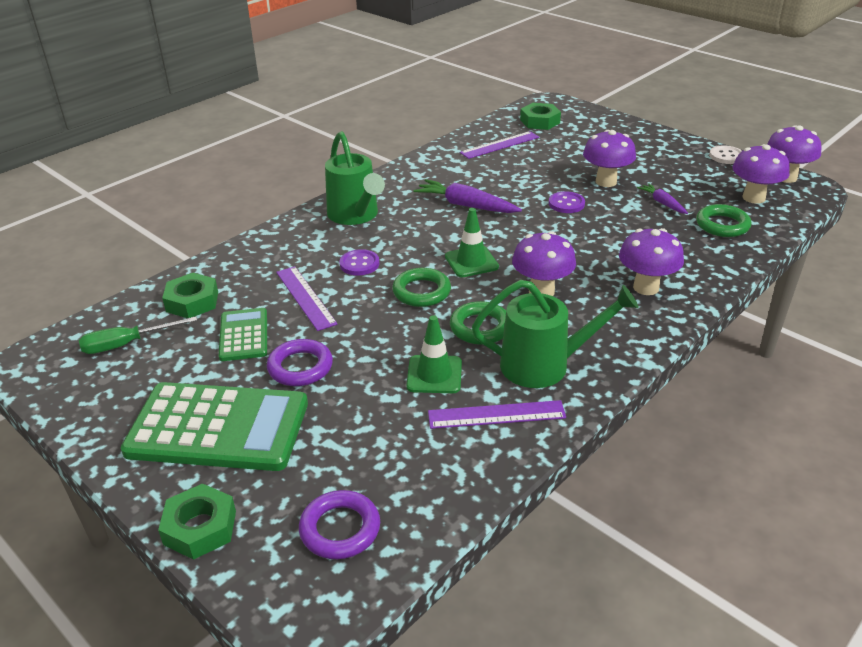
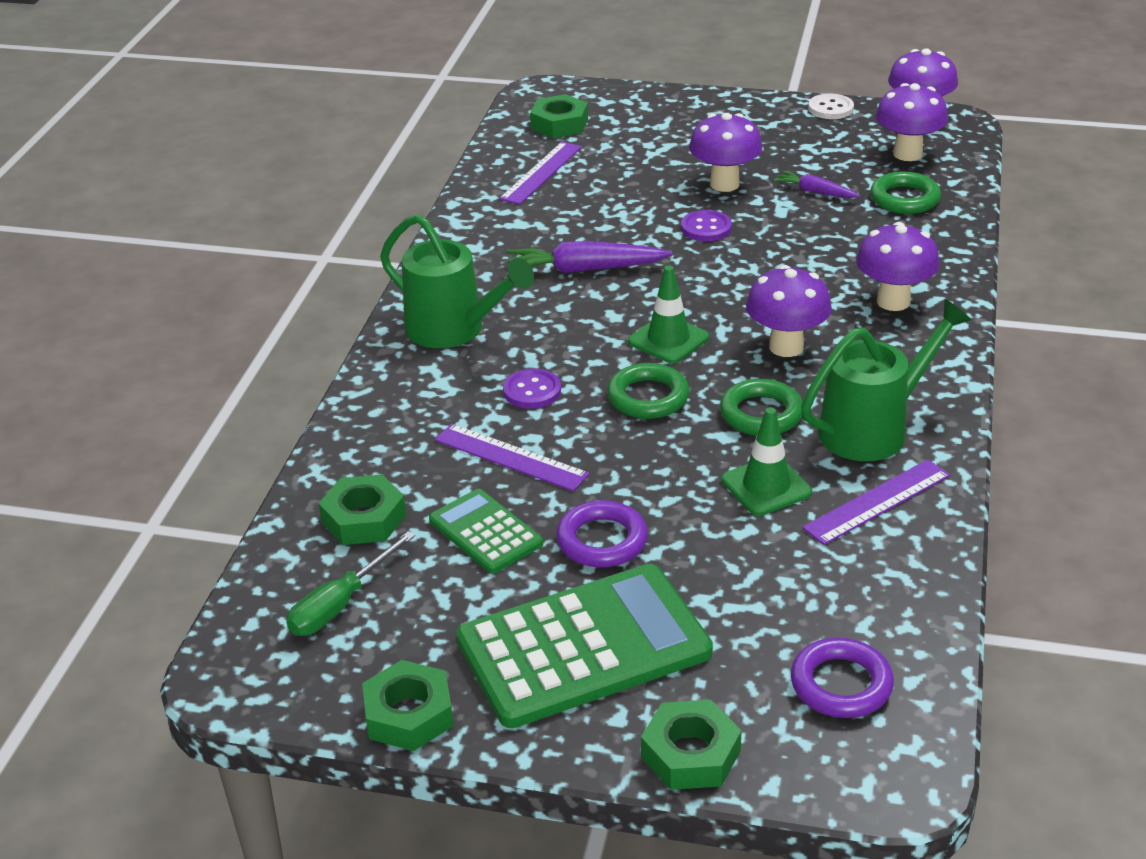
camera: 30 degrees left, 0 degrees up
none -> green nut [362,660,453,751]

